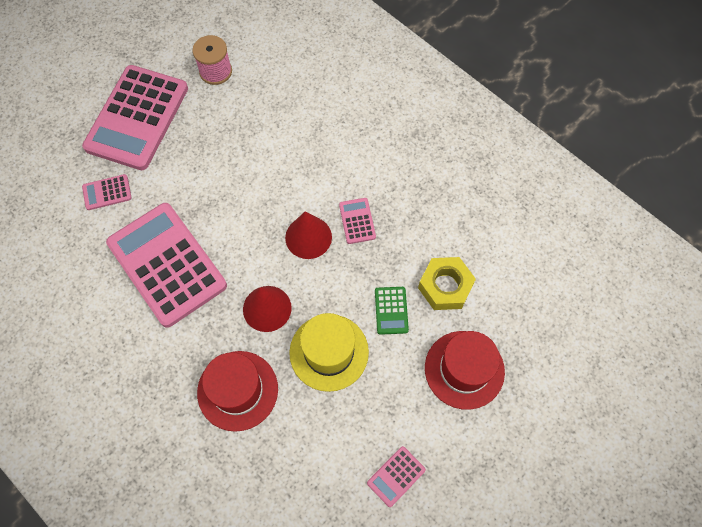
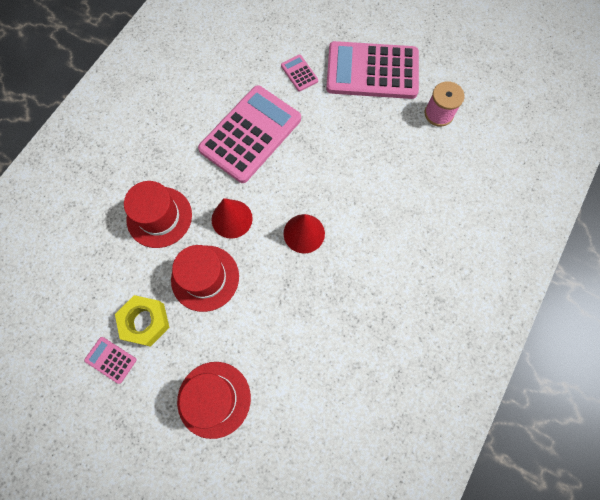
camera: 75 degrees right, 5 degrees up
yellow hat [289,313,369,392] -> red hat [171,245,239,312]
pink calculator [339,198,376,244] -> none
green calculator [375,287,409,335] -> none
yellow nut [418,257,476,310] -> yellow nut moved to [115,295,170,347]

